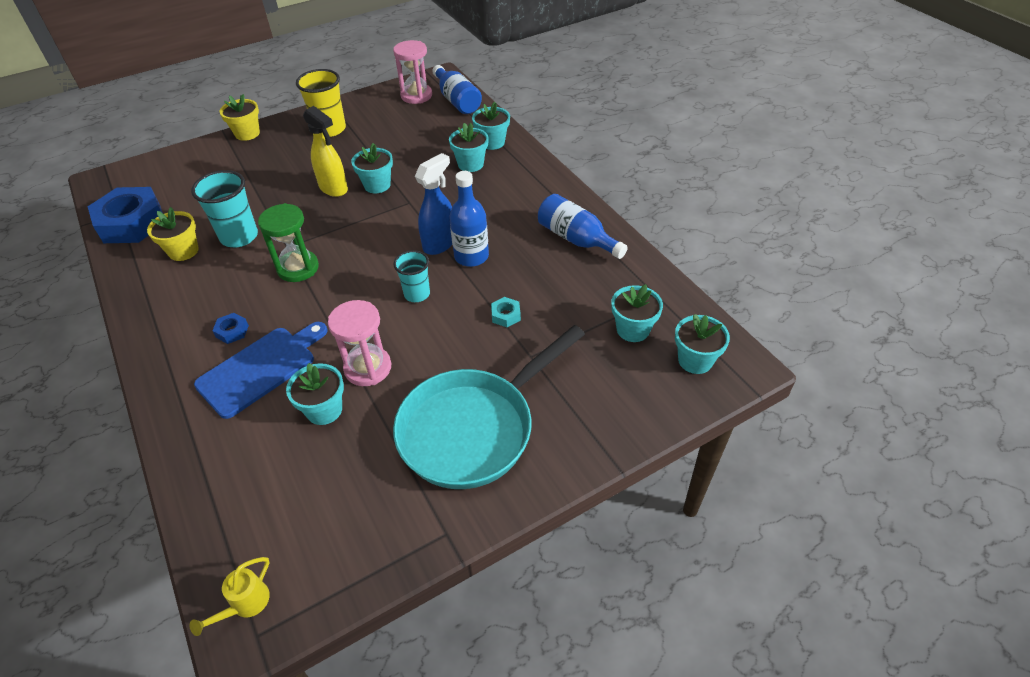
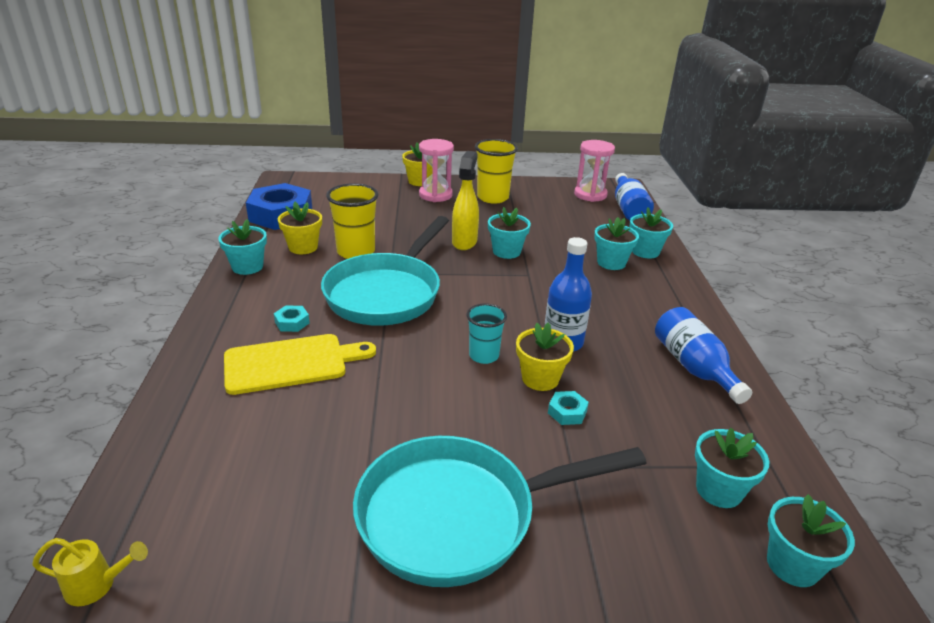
camera: 25 degrees right, 15 degrees down
yellow watering can [189,557,270,636] -> yellow watering can turned 150 degrees counterclockwise [32,538,148,606]
turquoise cup [191,170,258,247] -> yellow cup [326,183,379,259]
blue cutting board [194,322,327,419] -> yellow cutting board [224,334,376,395]
blue nut [212,313,249,344] -> turquoise nut [274,305,310,332]
green hourglass [258,203,319,282] -> turquoise pan [321,216,449,326]
turquoise flower pot [286,363,344,425] -> turquoise flower pot moved to [218,219,267,275]
yellow spray bottle [303,106,348,197] -> yellow spray bottle turned 150 degrees counterclockwise [452,151,479,250]
pink hourglass [328,300,391,386] -> pink hourglass moved to [419,139,454,202]
blue spray bottle [415,153,452,255] -> none
none -> yellow flower pot [516,323,574,391]

